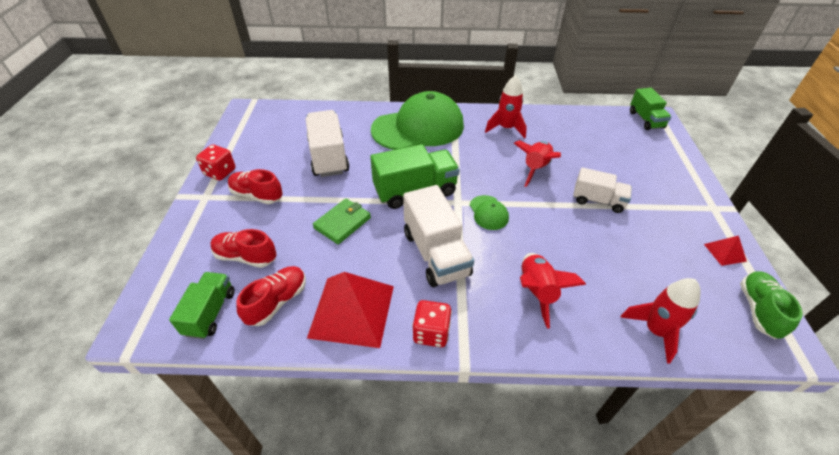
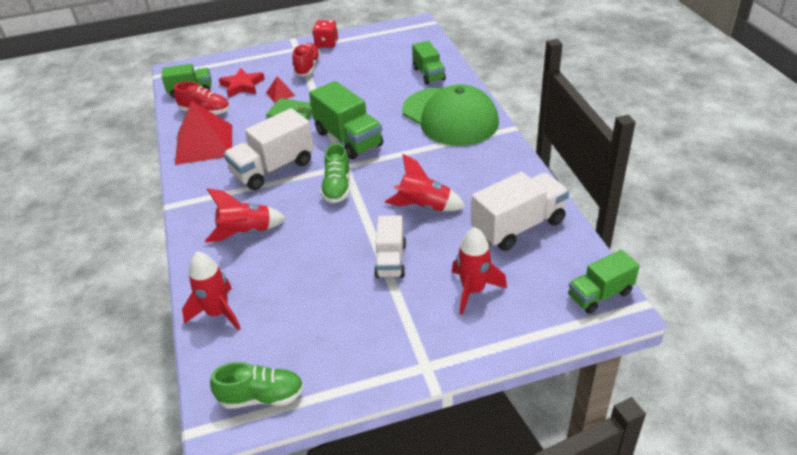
camera: 75 degrees right, 5 degrees down
red shoe [210,229,277,268] -> red star [219,68,265,98]
white truck [306,110,350,177] -> white truck moved to [471,172,569,251]
red dice [412,300,452,347] -> none
green cap [470,195,509,230] -> green shoe [320,143,351,203]
red rocket [485,75,527,138] -> red rocket moved to [452,227,507,315]
red pyramid [704,236,747,266] -> red pyramid moved to [266,76,295,103]
none -> green truck [412,41,446,85]

